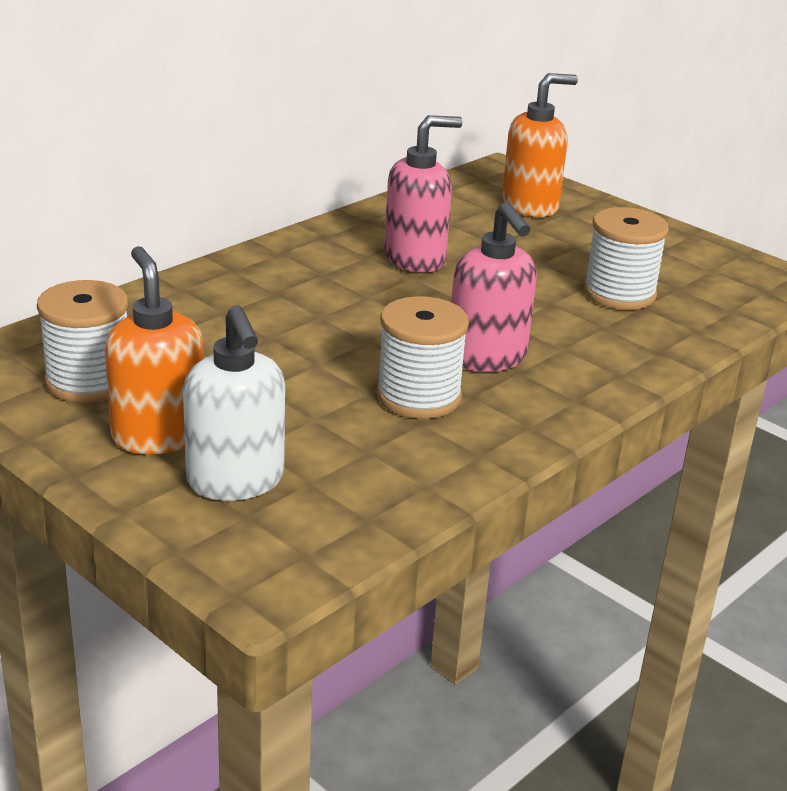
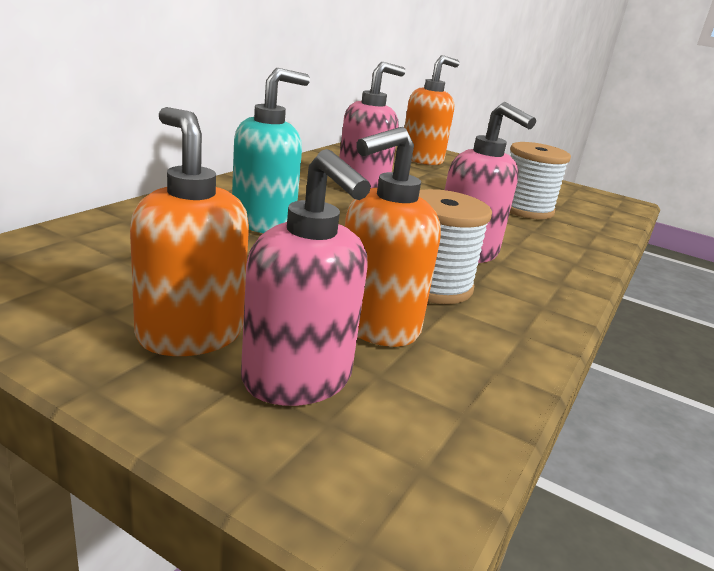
camera: 15 degrees left, 5 degrees down
white spool [37,280,128,403] -> none
white soap dispenser [183,305,285,501] -> pink soap dispenser [241,149,371,406]
none -> turquoise soap dispenser [232,68,310,233]
none -> orange soap dispenser [345,127,441,347]

